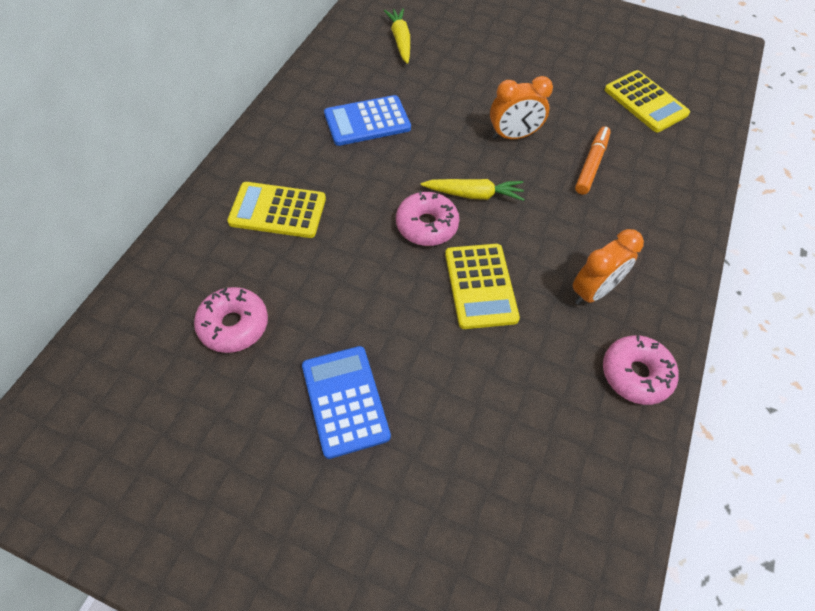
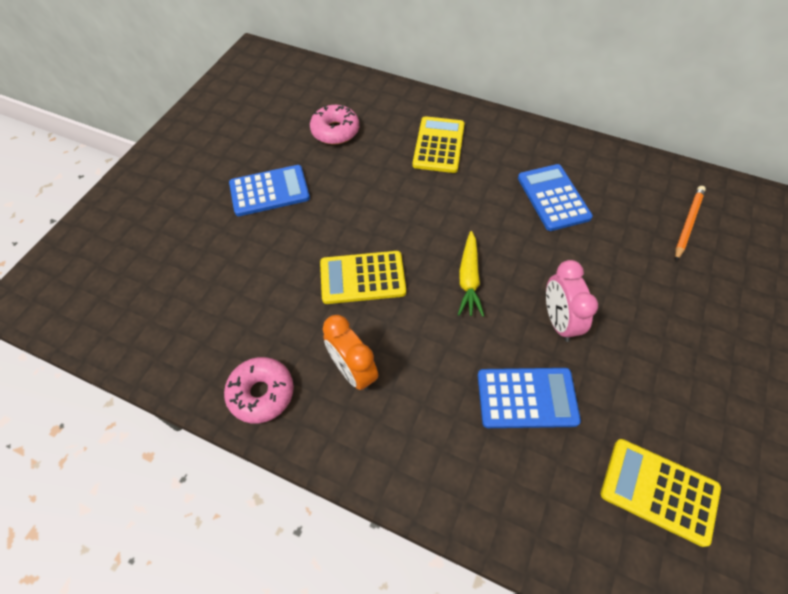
camera: 95 degrees right, 0 degrees up
yellow carrot [384,8,410,64] -> orange pencil [675,186,706,261]
pink donut [396,191,459,246] -> none
orange clock [490,76,553,139] -> pink clock [546,260,598,342]
orange marker [575,126,611,195] -> blue calculator [478,368,581,428]
yellow calculator [605,70,690,132] -> yellow calculator turned 60 degrees clockwise [601,439,721,547]

